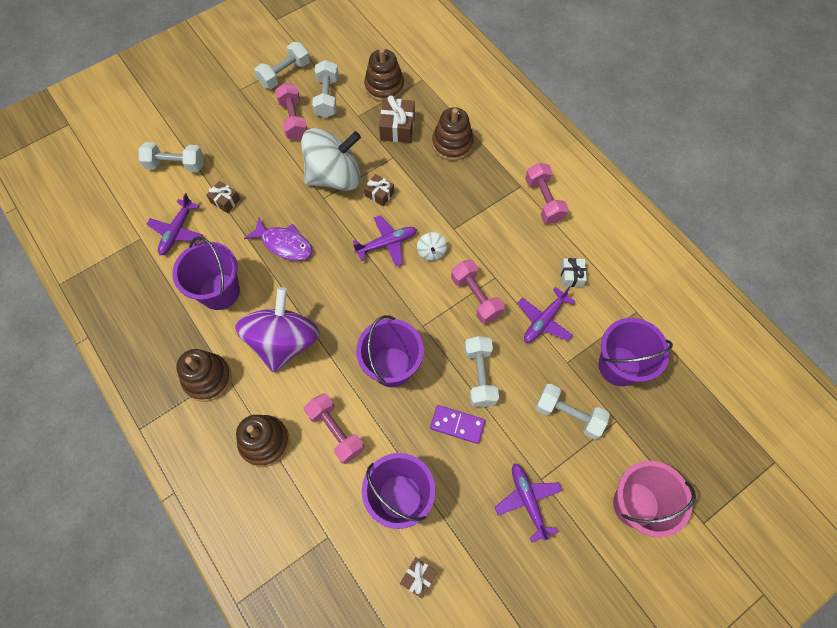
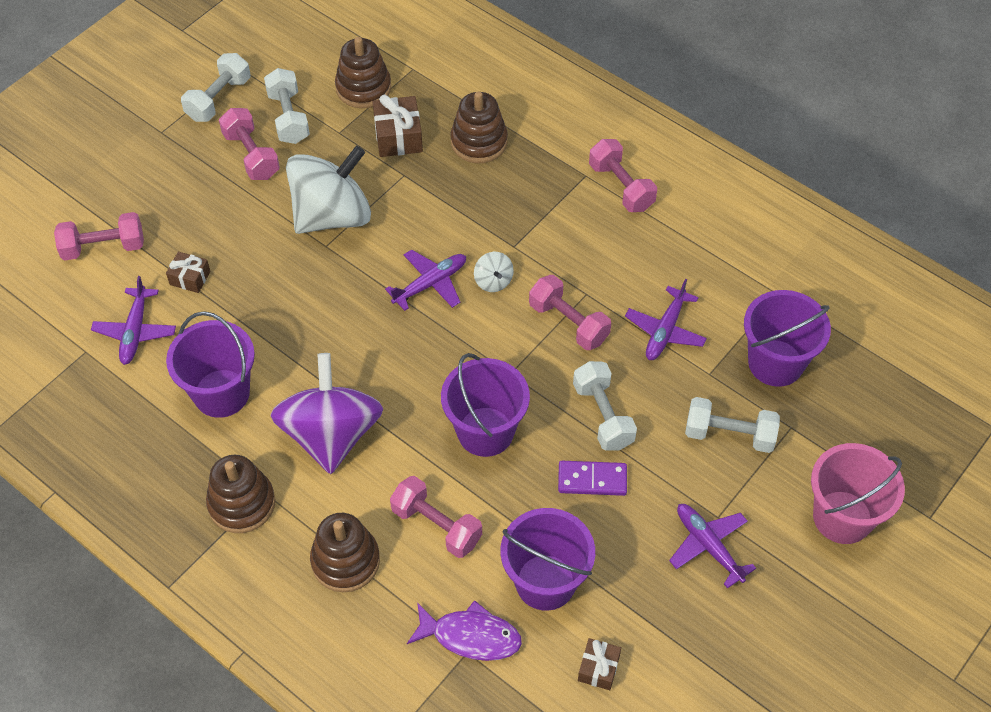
camera: 15 degrees left, 10 degrees down
white dumbbell [139,142,203,172] -> pink dumbbell [54,212,144,260]
purple fish [244,218,313,261] -> purple fish moved to [407,600,522,661]
brown gift [364,174,394,206] -> none
white gift [561,258,587,287] -> none

